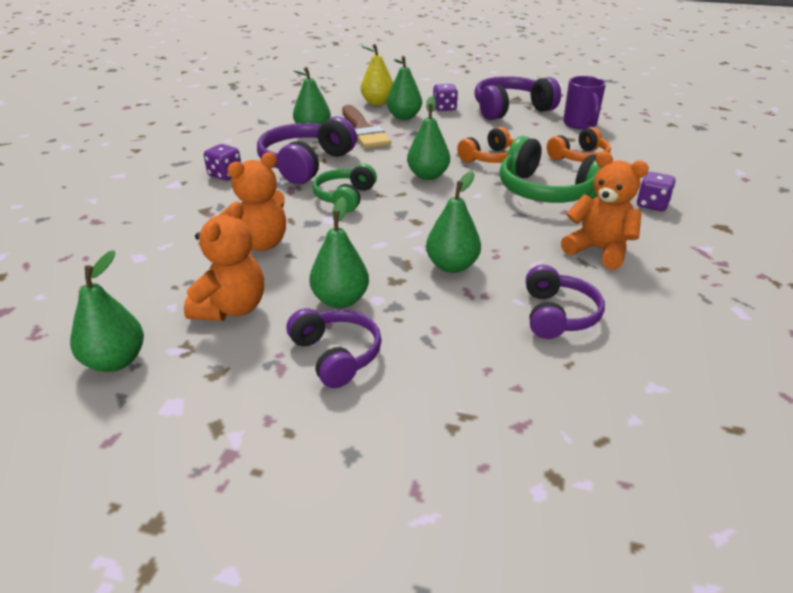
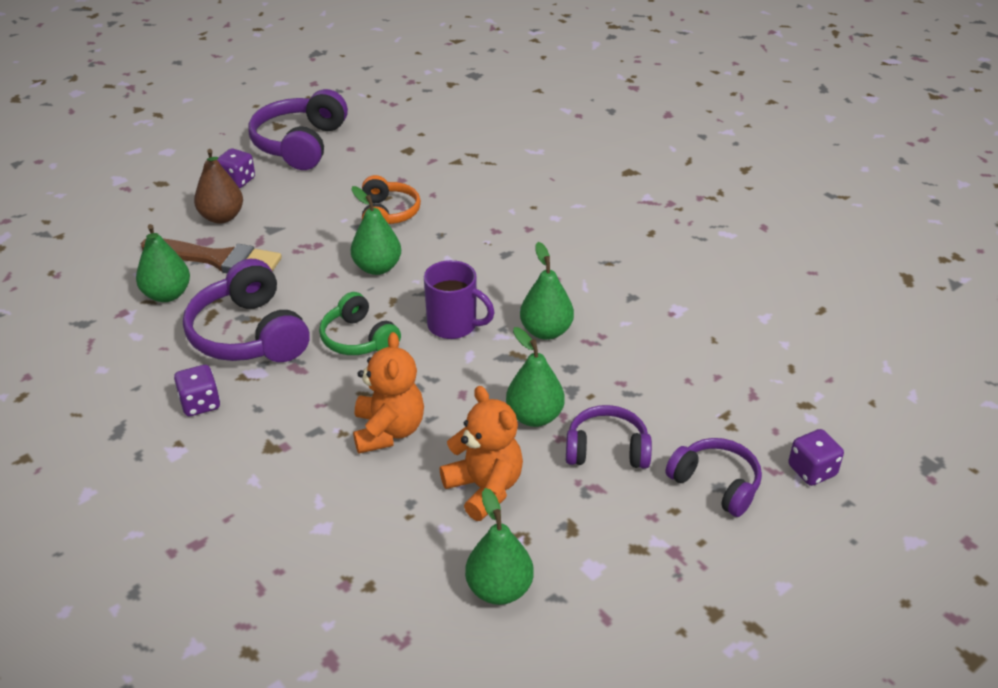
camera: 55 degrees left, 5 degrees up
yellow pear [361,44,393,106] -> none
green pear [387,56,422,120] -> brown pear [194,149,243,224]
green headphones [499,136,601,203] -> none
purple headphones [526,265,605,339] -> purple headphones moved to [665,438,762,517]
orange headphones [547,127,611,162] -> none
orange teddy bear [561,152,649,270] -> none
purple mug [563,76,606,129] -> purple mug moved to [424,260,495,339]
purple dice [637,172,676,211] -> purple dice moved to [788,429,844,486]

